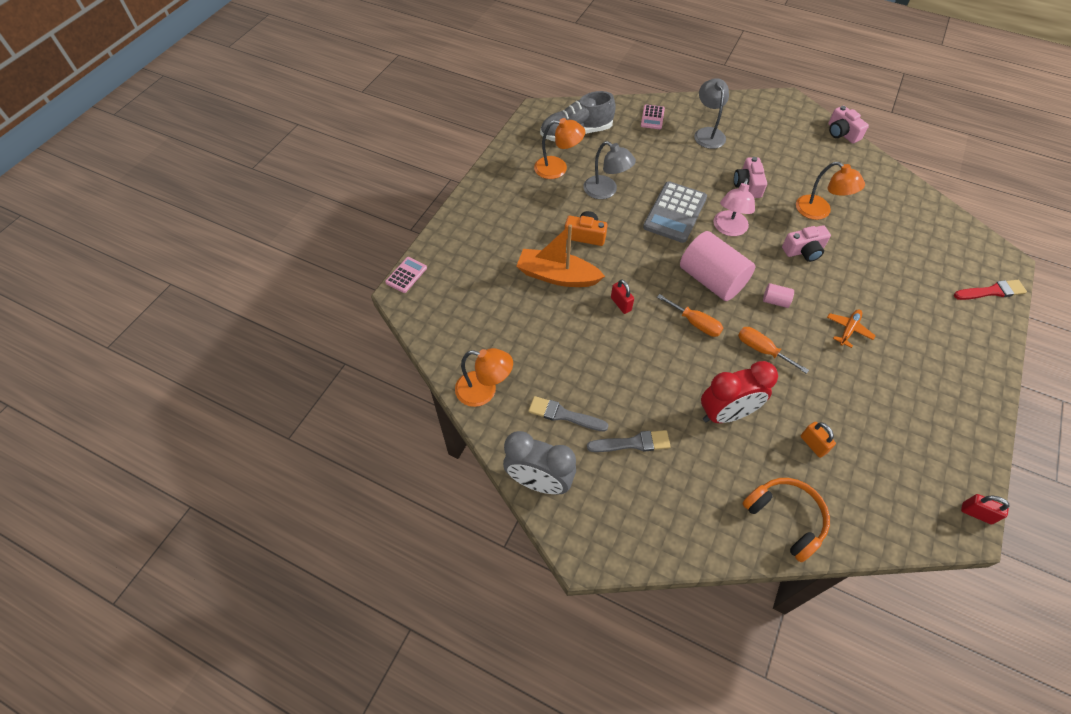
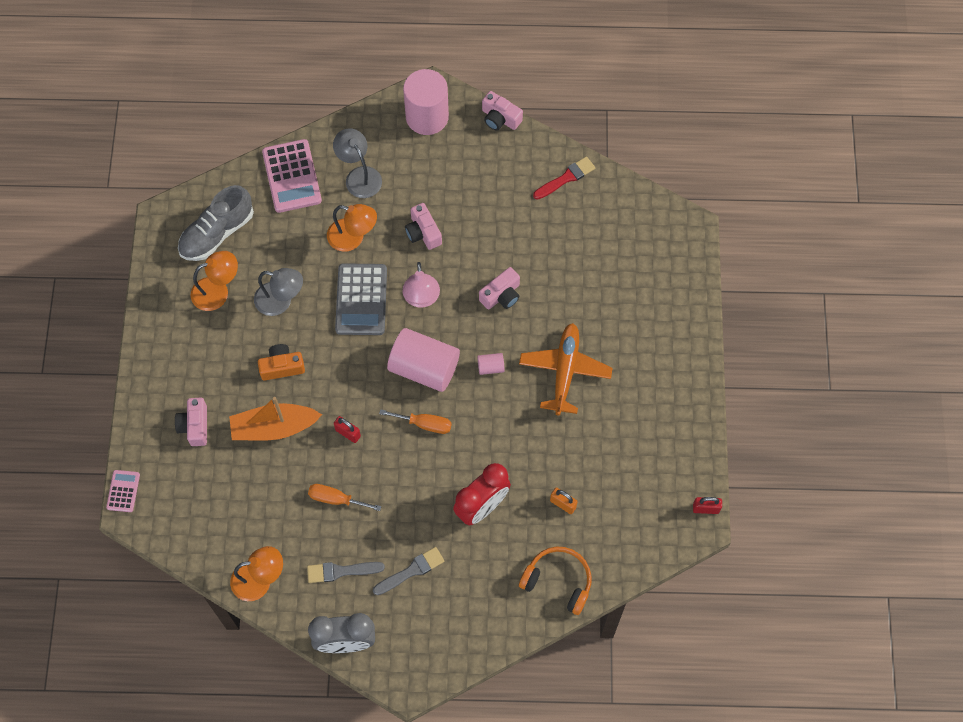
camera: 25 degrees left, 10 degrees up
pink calculator [641,104,665,129] -> pink calculator [262,139,322,213], size x1.92
orange screwdriver [738,327,809,374] -> orange screwdriver moved to [308,484,381,511]
orange lamp [796,162,865,220] -> orange lamp moved to [327,204,377,252]
orange plane [827,309,876,348] -> orange plane [519,323,613,415], size x1.97
red brush [954,280,1027,300] -> red brush moved to [533,157,595,200]
none -> pink camera [175,398,207,446]
none -> pink cylinder [403,69,449,135]

